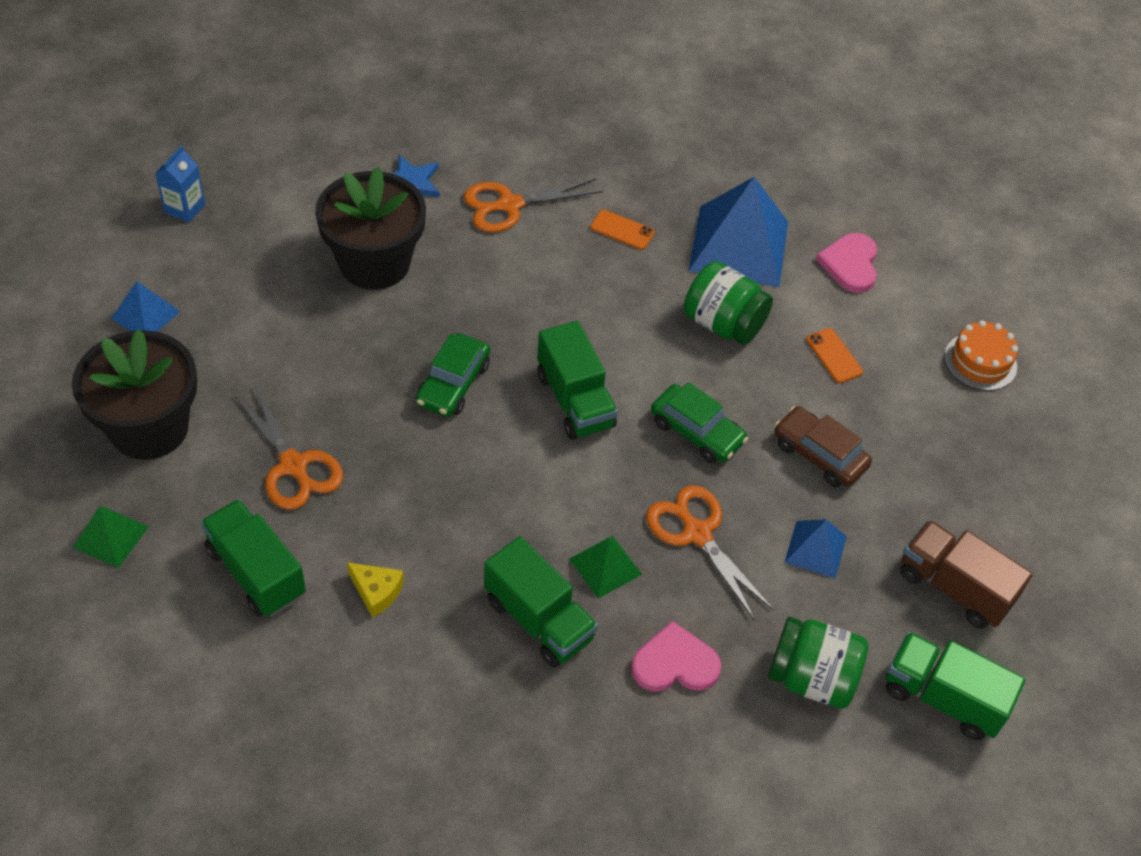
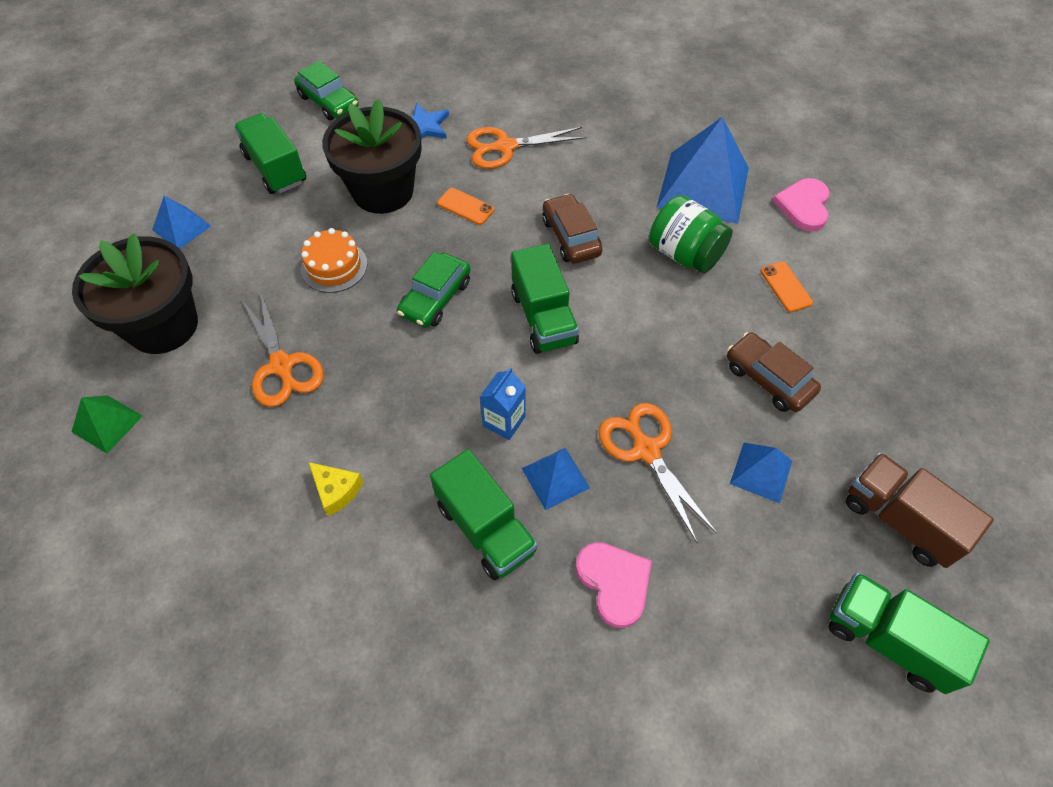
camera: 10 degrees right, 5 degrees up
blue carton [155,145,205,223] -> blue carton moved to [480,367,526,440]
green truck [200,499,306,617] -> green truck moved to [234,113,306,194]
green pyramid [569,536,642,599] -> blue pyramid [522,448,590,510]
orange phone [590,210,655,250] -> orange phone moved to [437,188,494,225]
pink heart [631,621,721,692] -> pink heart turned 60 degrees clockwise [576,542,652,628]
green car [651,382,748,463] -> green car moved to [294,61,359,120]
green jar [768,617,868,709] -> none
orange cake [944,320,1018,391] -> orange cake moved to [301,228,367,293]
none -> brown car [542,194,602,264]

